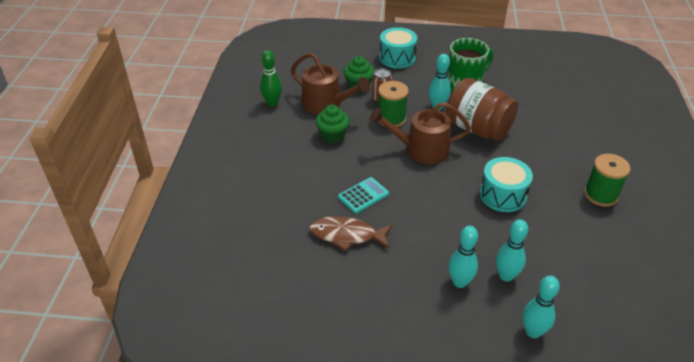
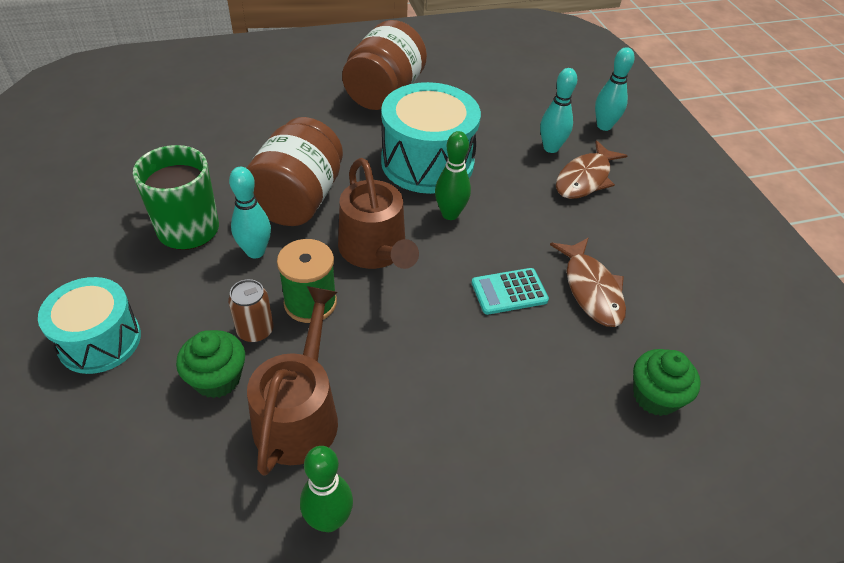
camera: 115 degrees left, 5 degrees up
green cupcake [315,105,350,143] -> green cupcake moved to [633,349,701,416]
turquoise calculator [338,177,389,214] -> turquoise calculator turned 45 degrees counterclockwise [471,268,549,315]
turquoise bowling pin [448,226,478,288] -> brown fish [556,140,628,199]
turquoise drum [480,157,533,212] -> turquoise drum [381,82,481,194], size x1.55
green spool [584,154,631,207] -> brown jar [342,20,427,110]
none -> green bowling pin [435,131,471,220]

